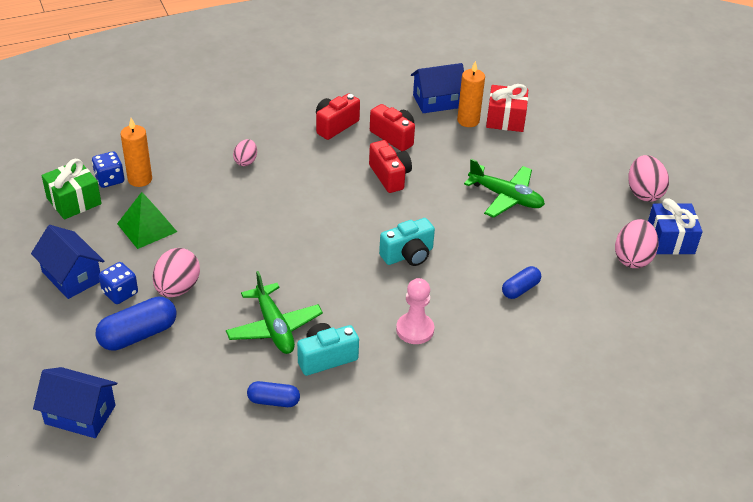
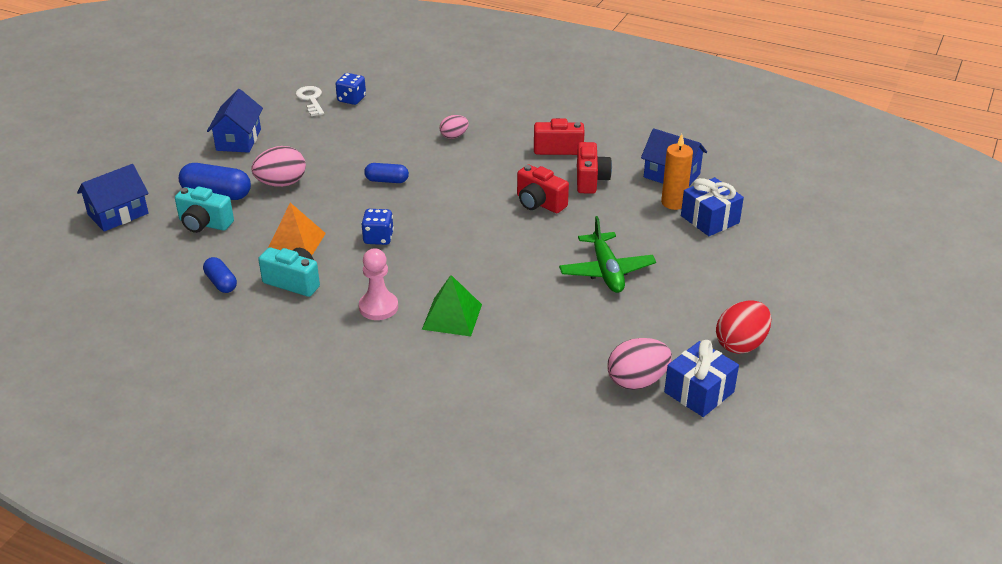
camera: 50 degrees right, 5 degrees down
blue house [33,367,117,438] -> blue house turned 75 degrees clockwise [77,164,149,232]
green gift [41,159,102,220] -> white key [295,86,324,116]
blue dice [99,262,138,304] -> blue dice moved to [361,209,394,245]
green pyramid [117,192,177,249] -> green pyramid moved to [422,275,482,336]
orange candle [120,118,152,187] -> none
green plane [226,271,323,354] -> orange pyramid [268,203,326,255]
red camera [369,140,412,193] -> red camera turned 105 degrees clockwise [517,165,569,213]
turquoise camera [379,218,435,266] -> turquoise camera moved to [175,186,234,233]
red gift [486,84,528,132] -> blue gift [681,177,744,236]
blue capsule [502,266,541,299] -> blue capsule moved to [364,163,409,183]
pink egg [628,155,669,202] -> red egg [716,300,771,354]

